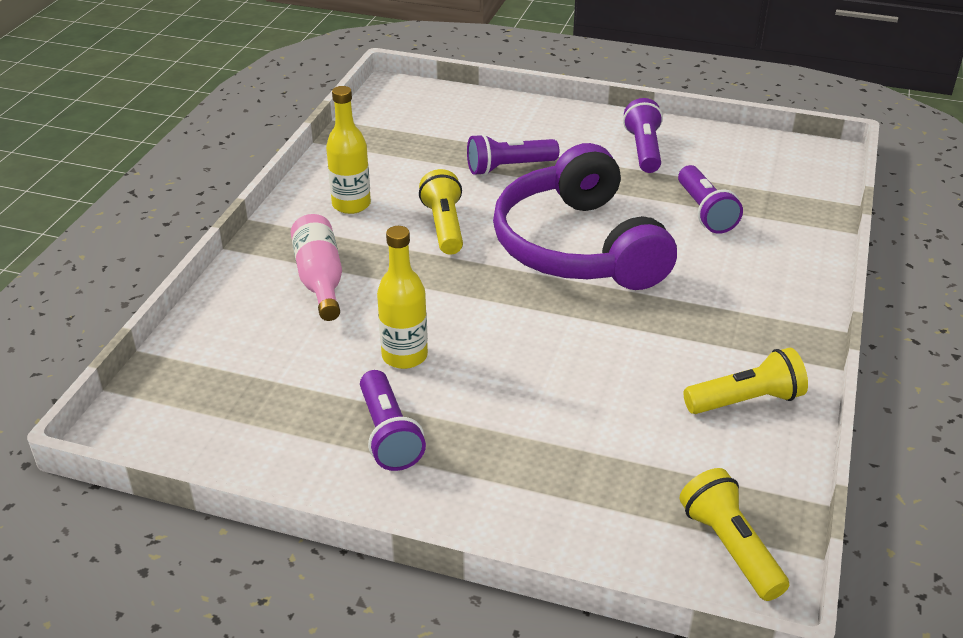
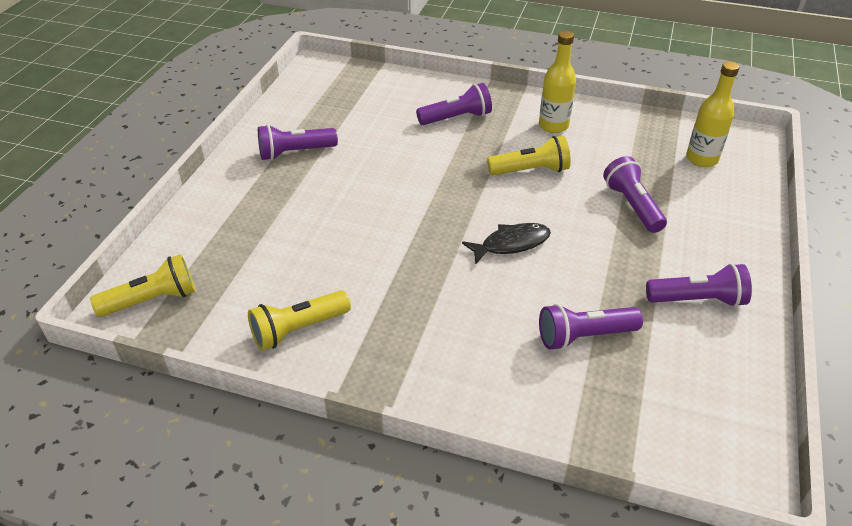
camera: 90 degrees right, 5 degrees up
pink bottle [291,214,342,321] -> purple flashlight [416,83,492,125]
yellow bottle [377,226,428,369] -> yellow bottle moved to [686,61,739,167]
purple headphones [493,143,677,290] -> black fish [462,223,551,264]
yellow flashlight [683,348,808,414] -> yellow flashlight turned 75 degrees clockwise [248,290,351,351]

